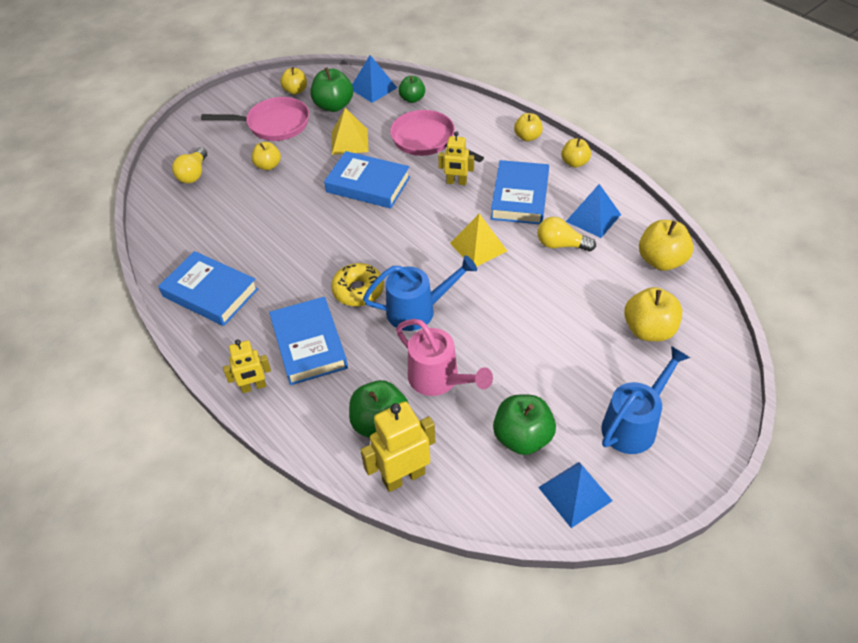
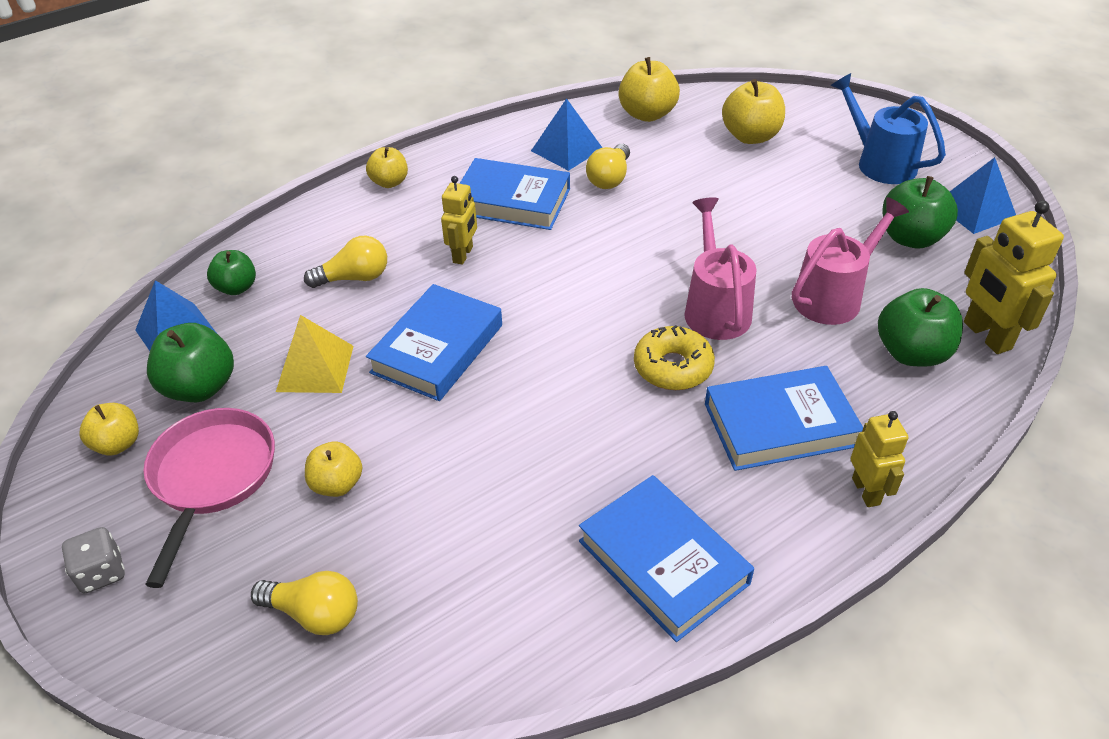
camera: 85 degrees left, 5 degrees down
blue book [158,251,258,326] -> blue book turned 75 degrees counterclockwise [579,475,754,642]
blue watering can [363,255,477,331] -> pink watering can [684,197,757,340]
pink pan [390,110,484,162] -> yellow light bulb [304,236,387,288]
yellow pyramid [450,214,507,267] -> none
yellow apple [561,138,591,168] -> none
none -> grey dice [62,527,125,594]

